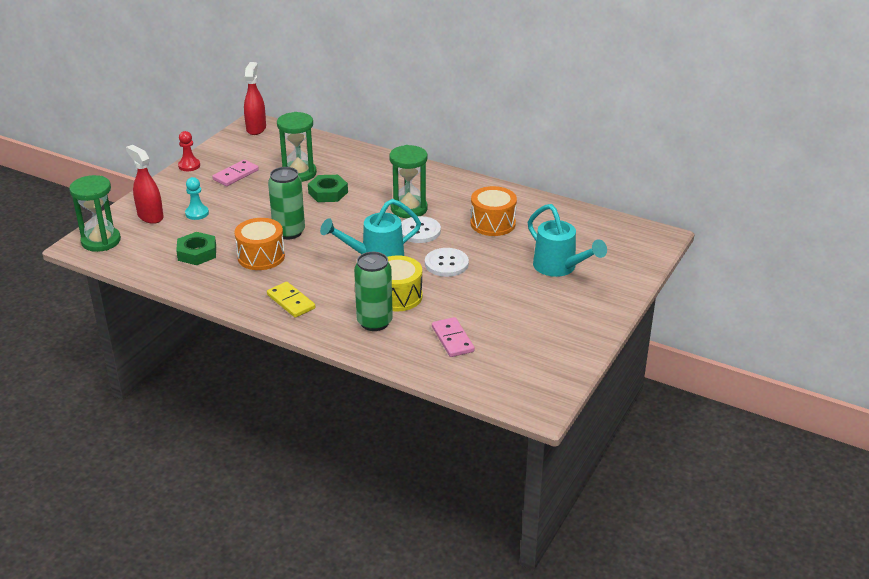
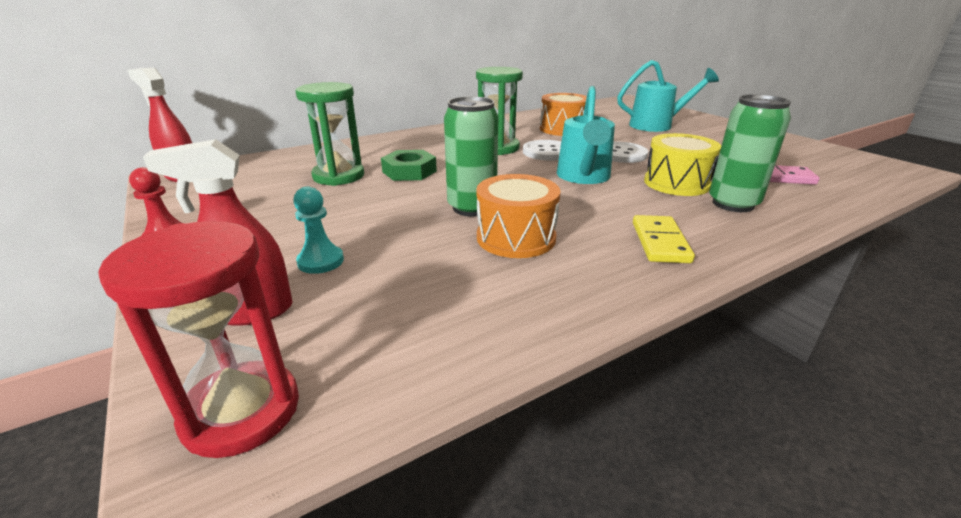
camera: 60 degrees left, 5 degrees down
green hourglass [69,175,121,252] -> red hourglass [98,221,299,458]
green nut [176,232,216,265] -> none
pink domino [212,160,259,186] -> none
yellow domino [267,282,315,318] -> yellow domino turned 75 degrees counterclockwise [633,215,695,263]

